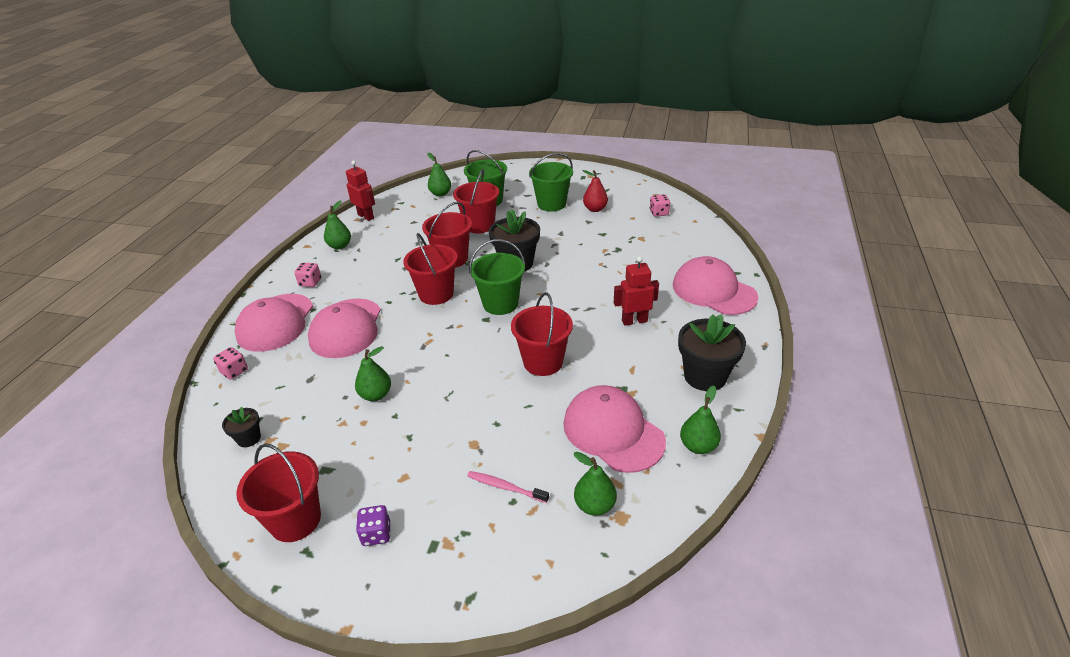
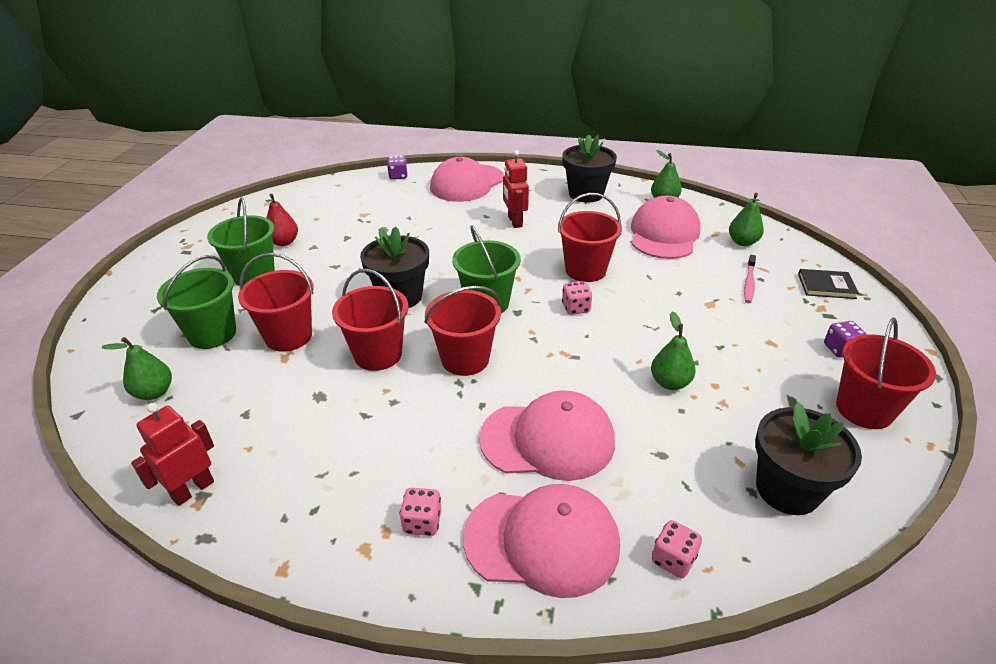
camera: 95 degrees left, 0 degrees up
black flower pot [222,407,261,447] -> black flower pot [755,402,862,515], size x1.97
green pear [324,200,351,249] -> none
pink cap [563,385,666,473] -> pink cap turned 150 degrees clockwise [631,195,701,259]
pink dice [650,194,670,217] -> pink dice moved to [562,281,592,315]
none -> purple dice [387,156,408,180]
none -> black book [798,269,859,299]

